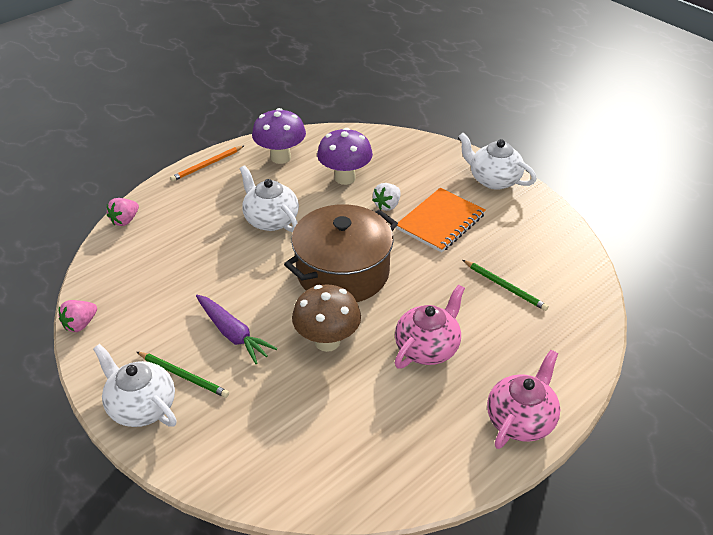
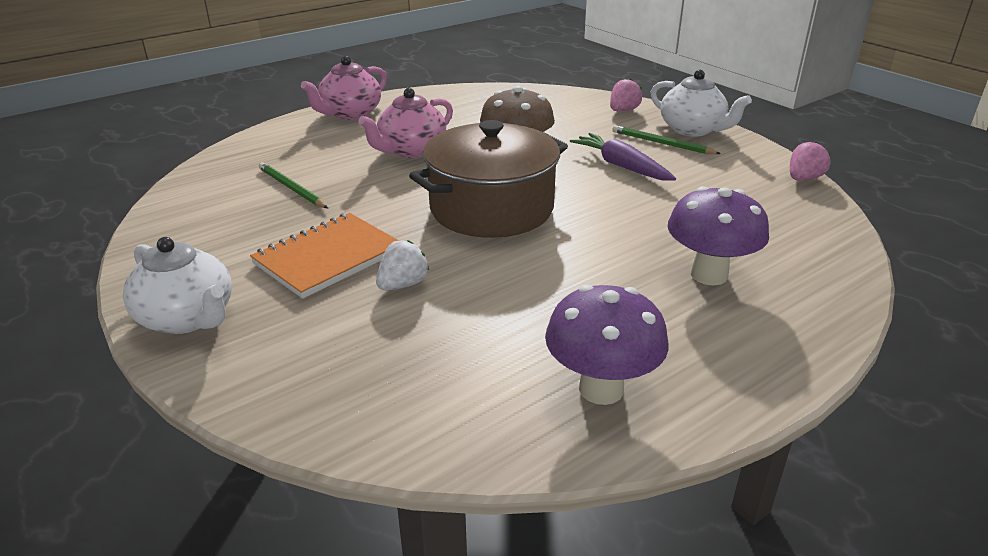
camera: 175 degrees left, 10 degrees down
pink strawberry [107,198,139,226] -> pink strawberry moved to [610,79,642,111]
orange pencil [170,146,244,182] -> none
white teapot [239,165,299,232] -> none
purple mushroom [317,128,373,185] -> purple mushroom moved to [668,186,769,285]

